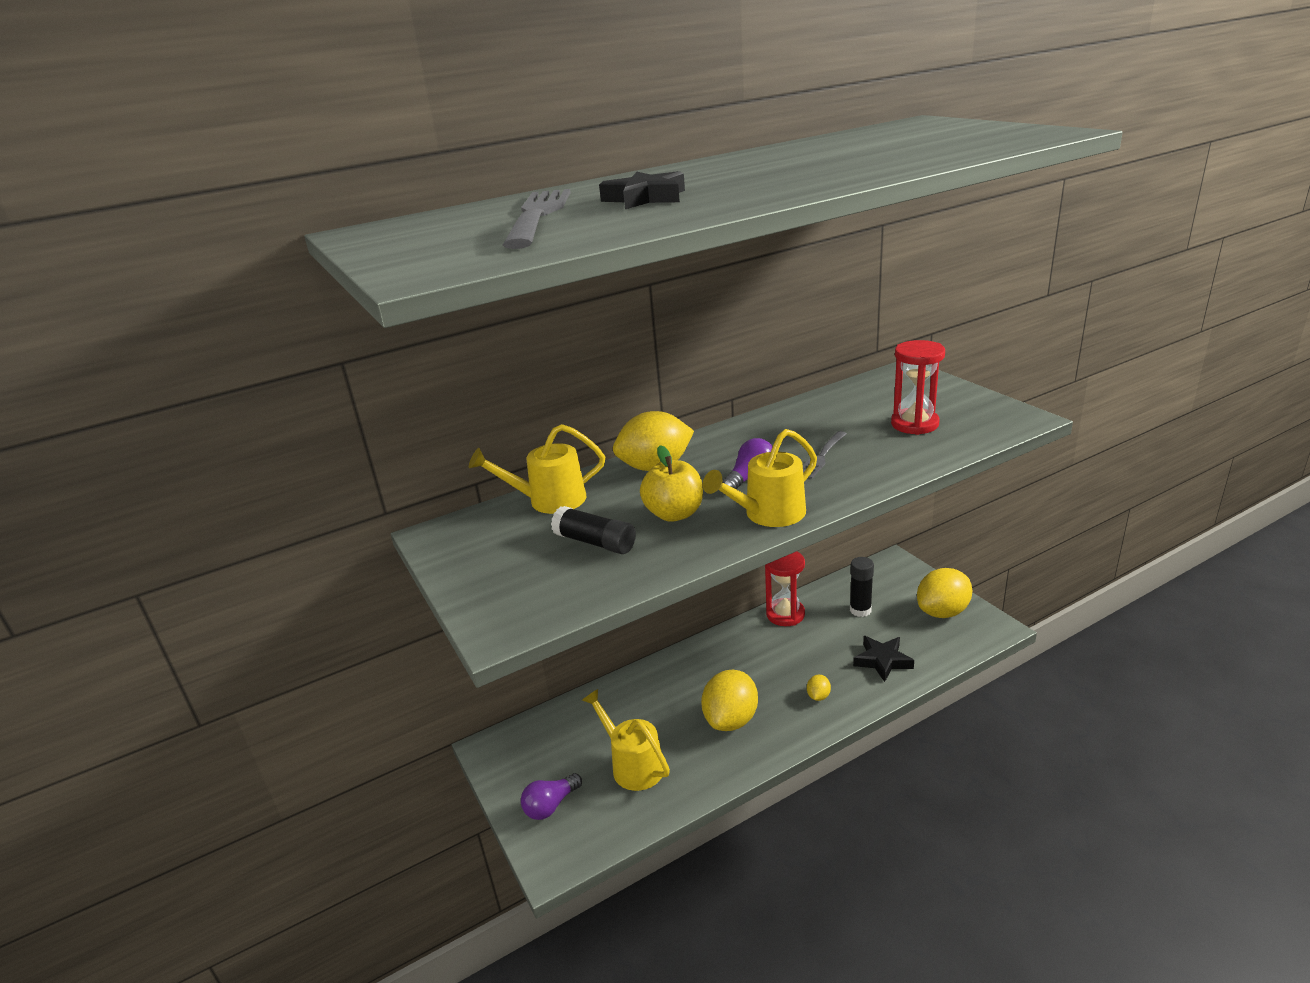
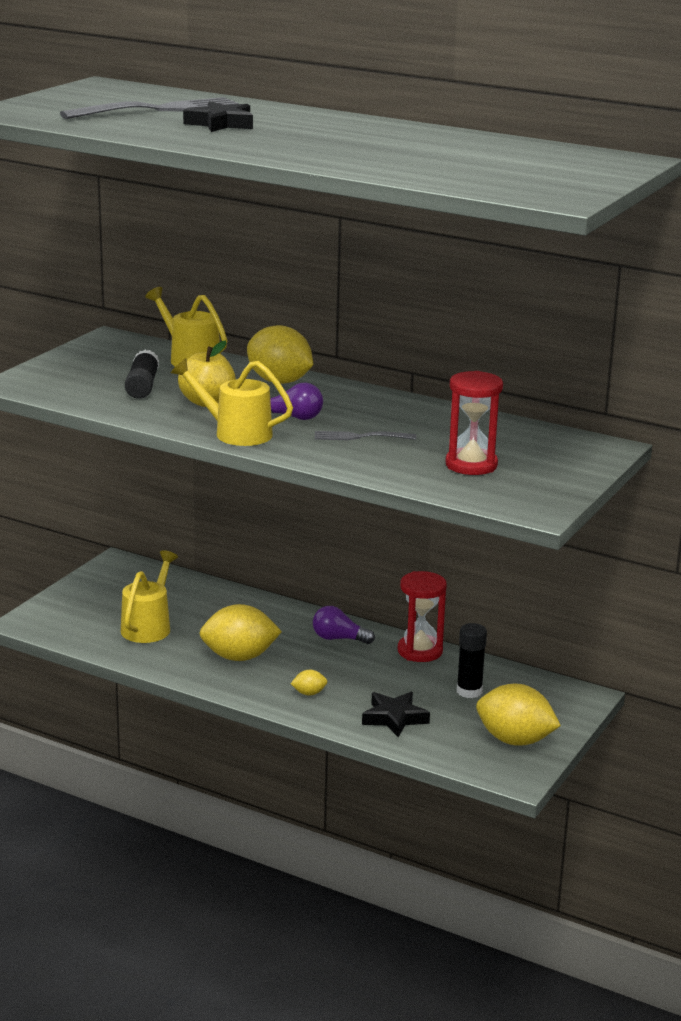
camera: 55 degrees right, 5 degrees down
purple light bulb [521,773,582,820] -> purple light bulb moved to [313,606,375,644]

